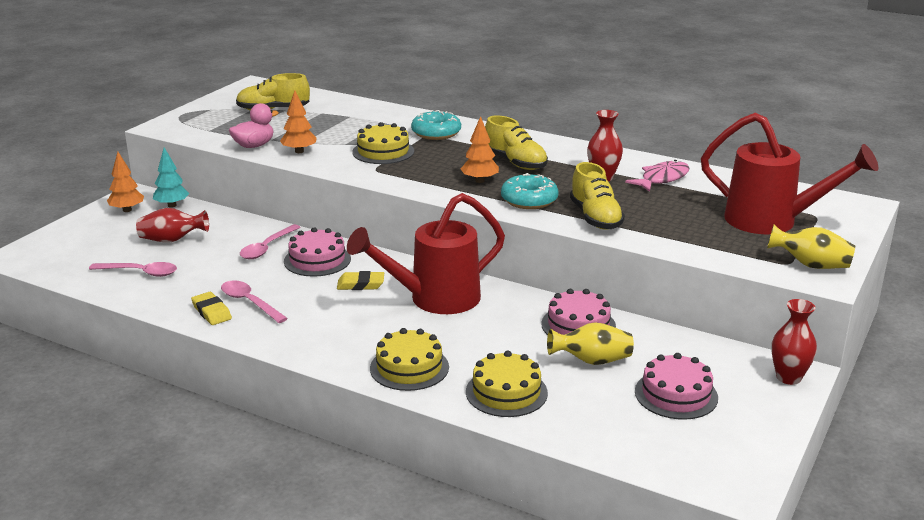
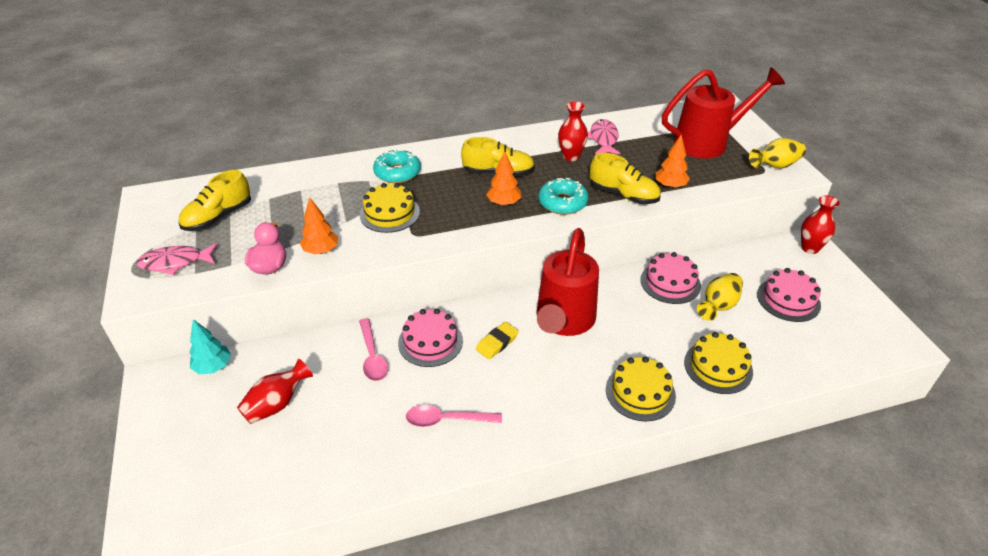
camera: 45 degrees left, 15 degrees up
pink spoon [89,262,177,277] -> none
orange tree [107,152,144,212] -> orange tree moved to [656,135,690,189]
yellow eraser [191,292,232,325] -> none
none -> pink fish [136,243,218,275]

